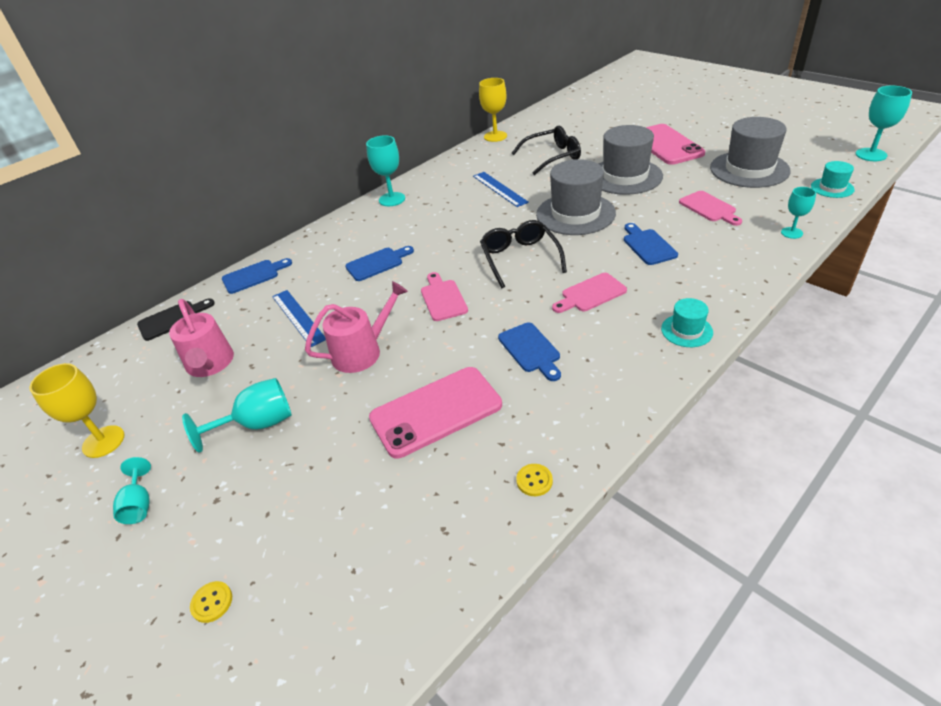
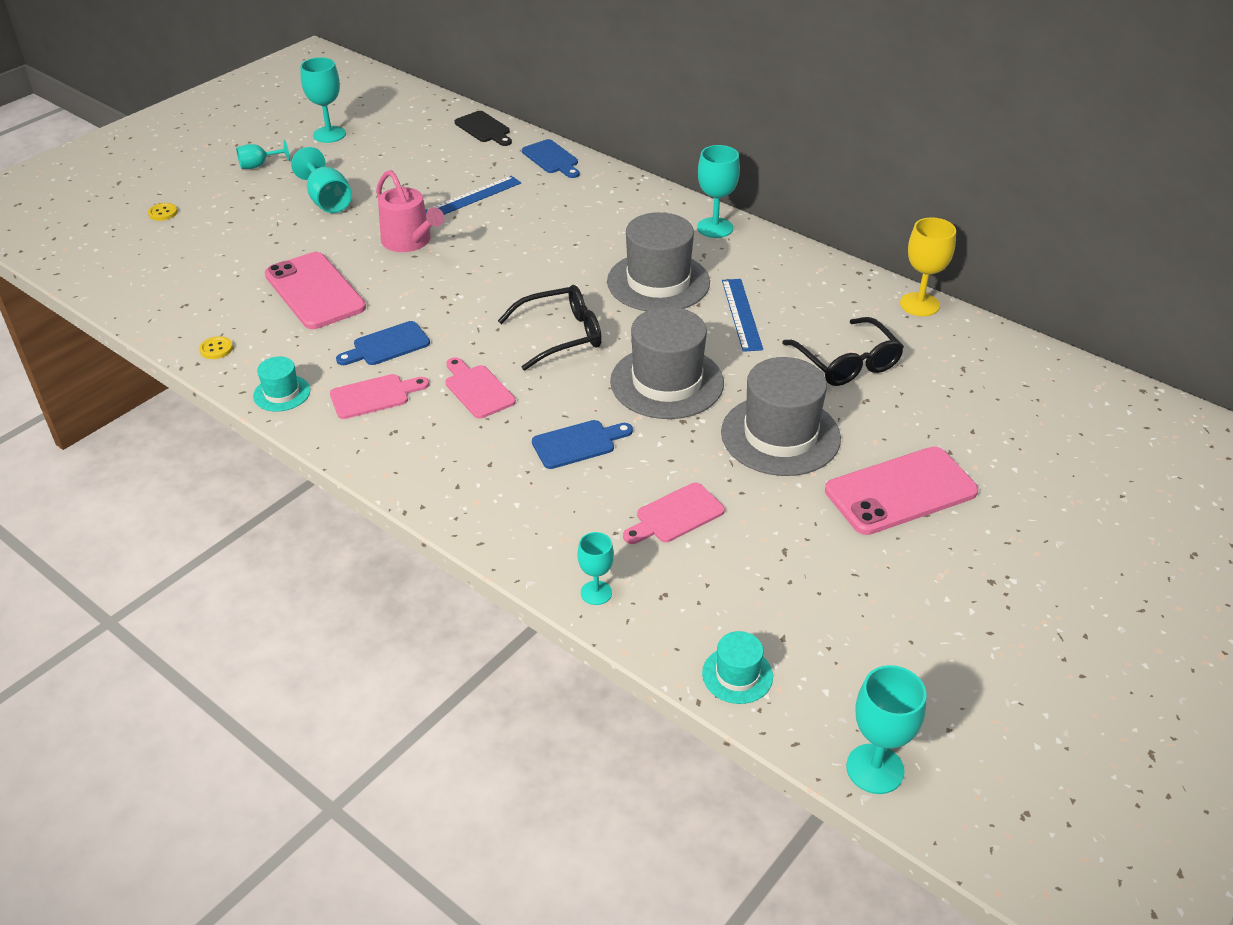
camera: 80 degrees right, 0 degrees up
yellow goblet [29,363,125,458] -> turquoise goblet [300,57,346,143]
pink watering can [169,299,234,377] -> none
blue cutting board [345,246,414,281] -> none
pink cutting board [421,272,468,321] -> pink cutting board moved to [330,374,429,419]
blue ruler [473,172,529,207] -> blue ruler turned 60 degrees counterclockwise [722,279,763,352]
turquoise hat [661,298,713,347] -> turquoise hat moved to [253,356,310,412]
grey hat [710,117,791,188] -> grey hat moved to [607,212,710,311]

